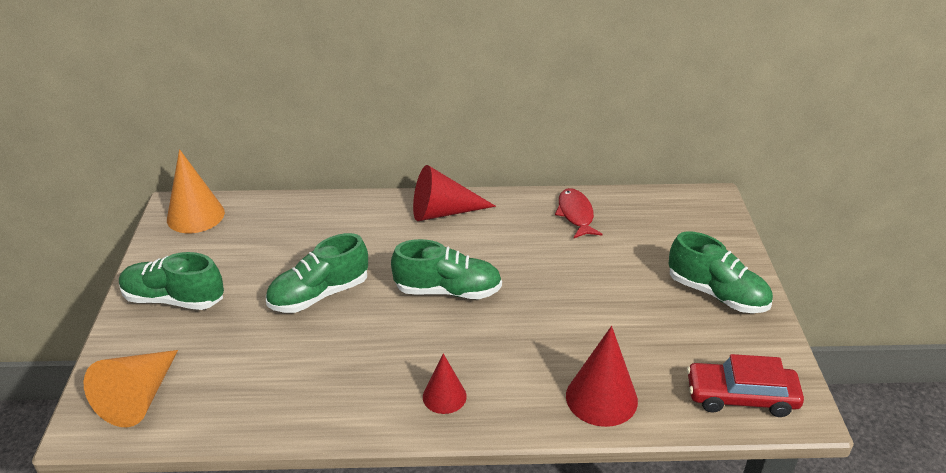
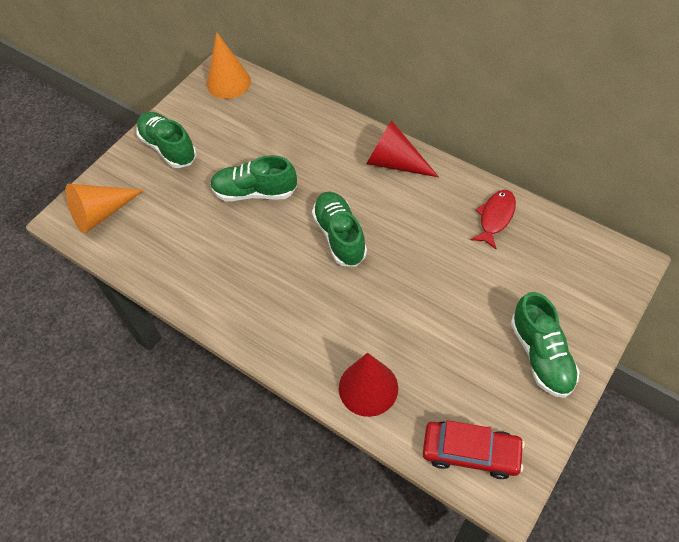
camera: 40 degrees right, 20 degrees up
green shoe [391,239,502,299] -> green shoe turned 150 degrees counterclockwise [312,192,367,267]
red cone [423,353,467,414] -> none
red car [687,354,804,417] -> red car turned 150 degrees clockwise [423,420,525,479]

